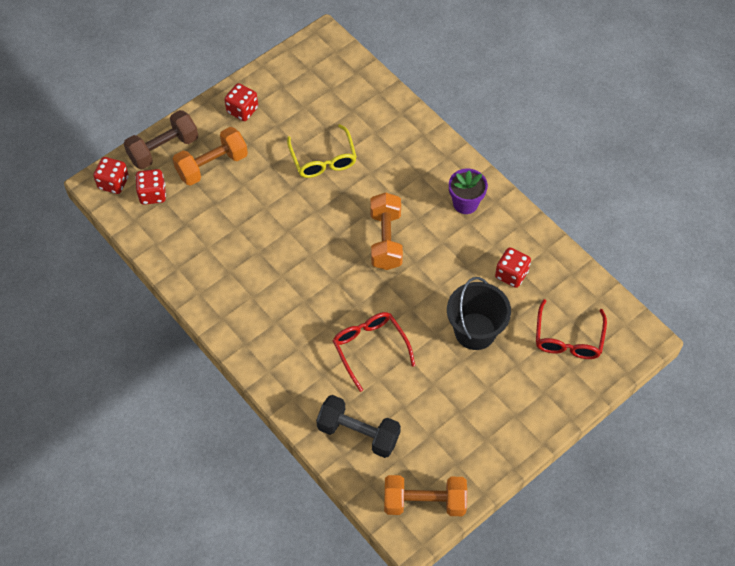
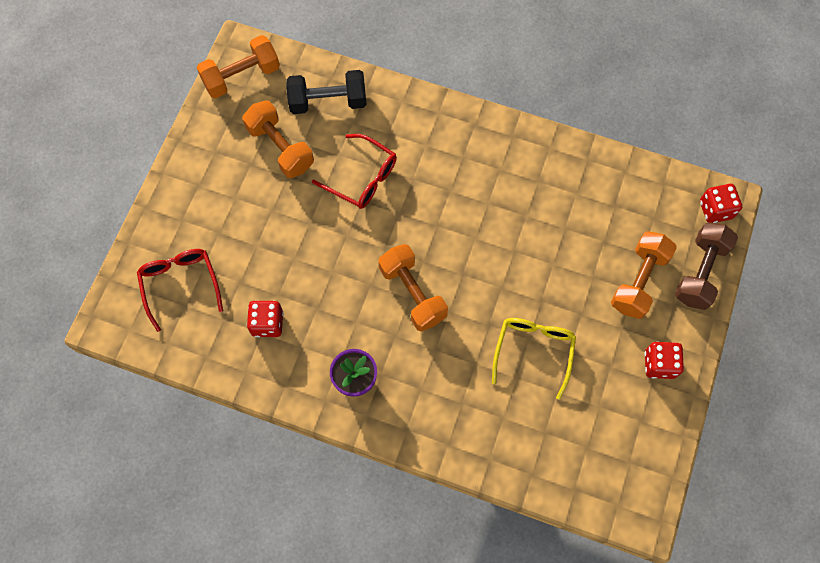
camera: 150 degrees right, 10 degrees up
red dice [135,169,166,205] -> none
yellow glasses [287,124,357,178] -> yellow glasses turned 60 degrees clockwise [492,318,576,400]
black bucket [447,277,511,350] -> none
none -> orange dumbbell [242,100,314,178]

